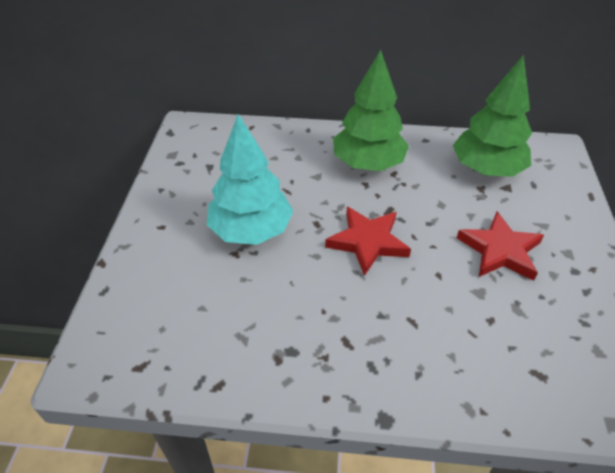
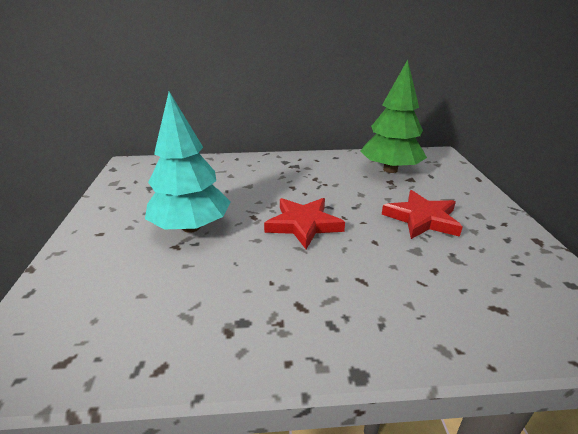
camera: 10 degrees left, 15 degrees down
green tree [333,50,409,171] -> none

